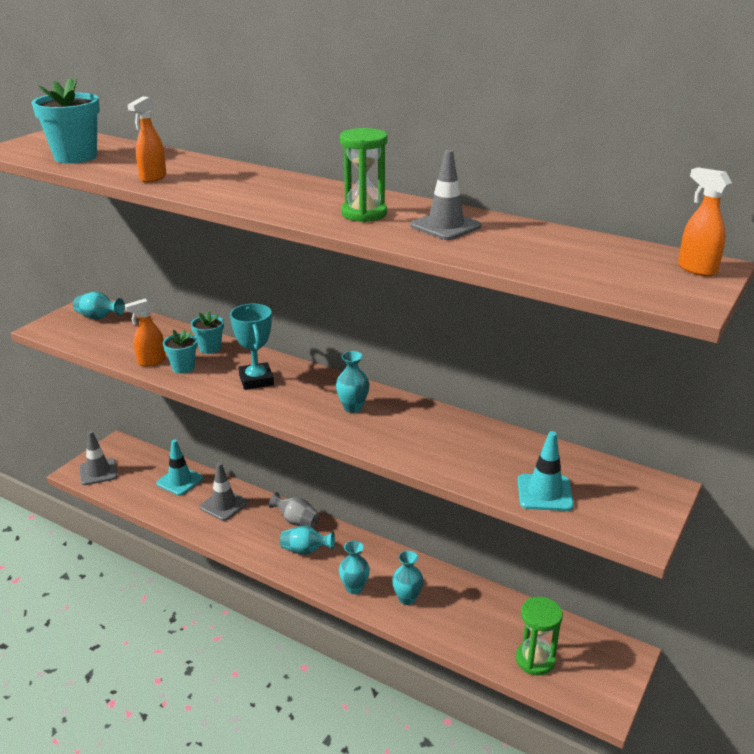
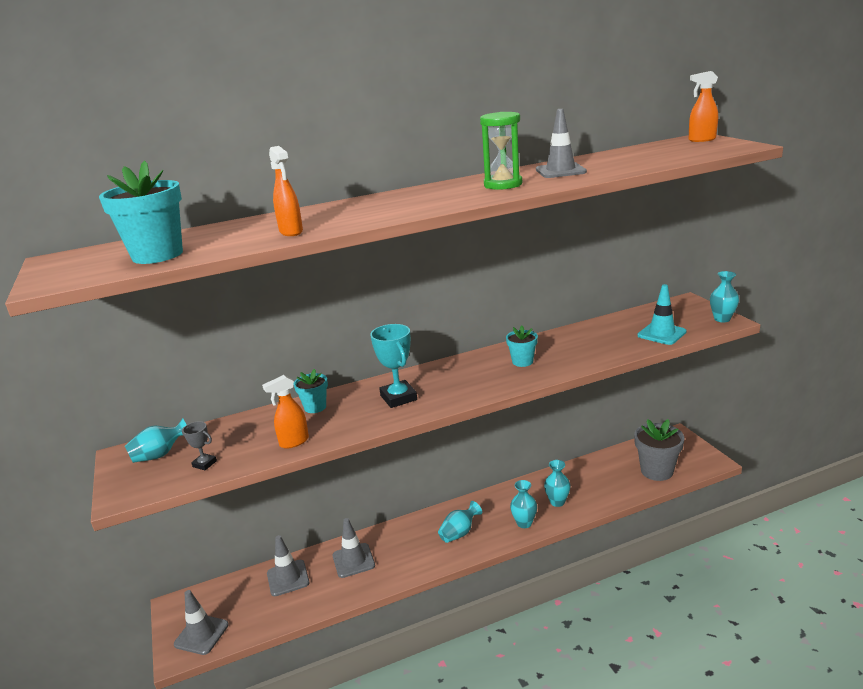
camera: 50 degrees left, 5 degrees down
orange spray bottle [125,298,166,366] -> orange spray bottle turned 45 degrees clockwise [262,375,309,449]
turquoise traffic cone [156,439,203,496] -> grey traffic cone [267,535,309,596]
turquoise flower pot [163,329,197,374] -> turquoise flower pot moved to [506,326,538,367]
turquoise trophy [230,304,274,390] -> turquoise trophy turned 45 degrees clockwise [370,324,417,408]
grey vase [269,492,319,527] -> none
turquoise vase [336,351,369,413] -> turquoise vase moved to [710,271,739,322]
green hourglass [516,597,563,675] -> grey flower pot [634,419,684,481]
none -> grey trophy [182,421,217,470]

